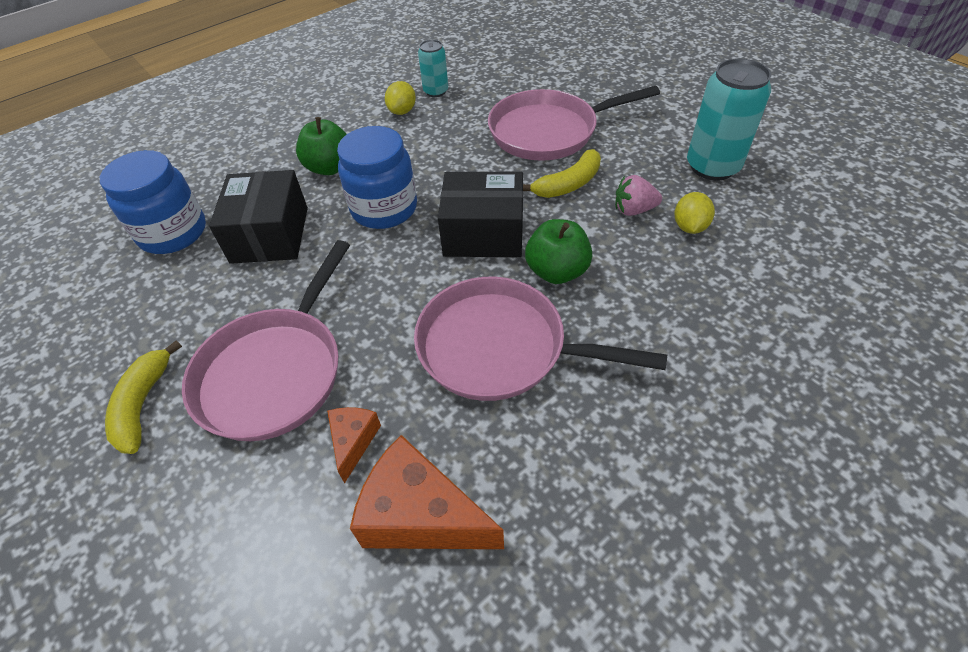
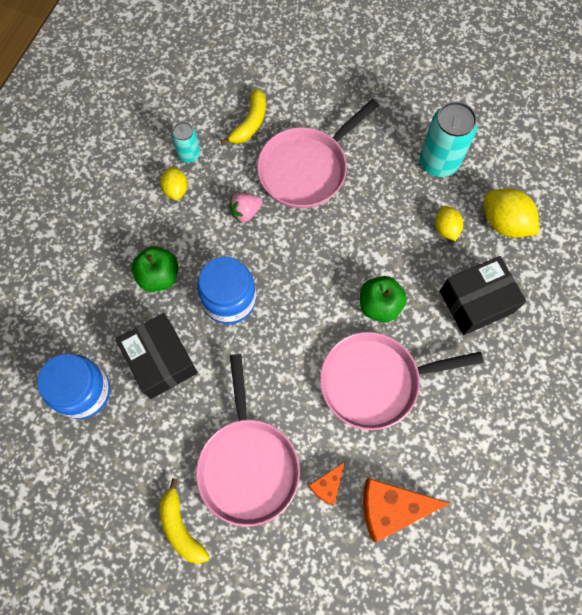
camera: 30 degrees left, 20 degrees up
orange cheese [327,407,381,483] -> orange cheese turned 120 degrees counterclockwise [308,462,345,505]
black box [438,172,523,257] -> black box moved to [440,256,526,335]
yellow banana [523,149,601,198] -> yellow banana moved to [220,88,266,145]
pink strawberry [615,175,662,216] -> pink strawberry moved to [229,193,263,223]
none -> yellow lemon [484,188,539,237]

